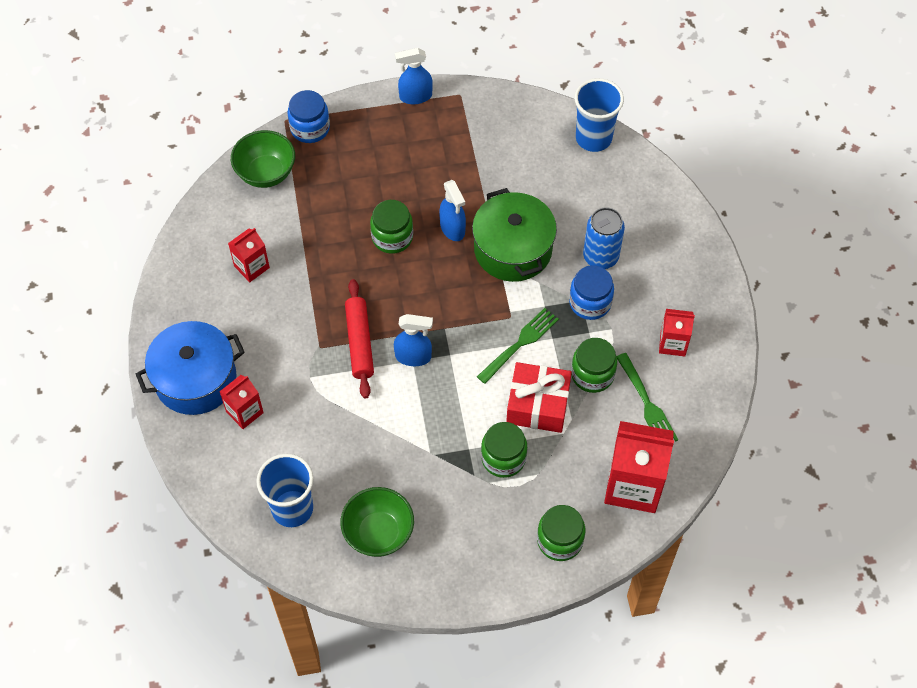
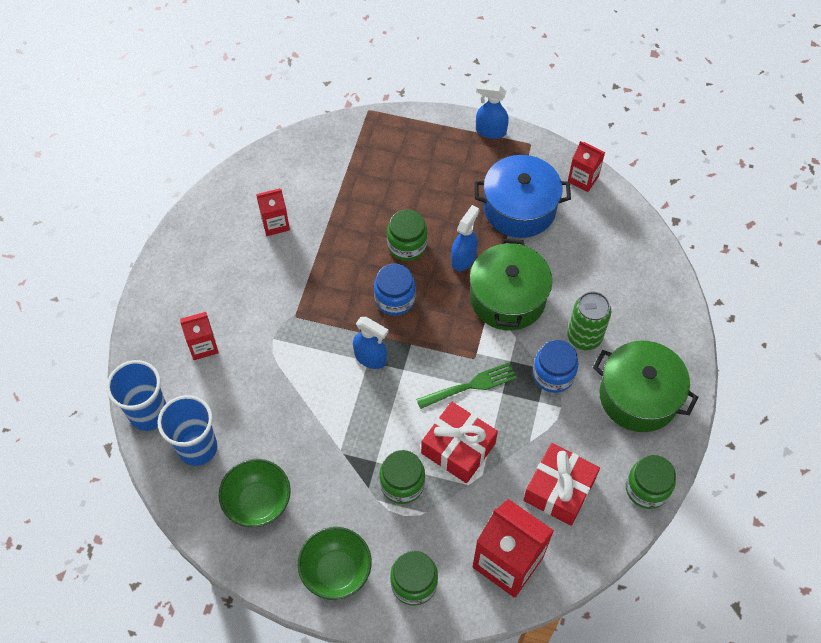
camera: 25 degrees right, 0 degrees up
blue pot [136,321,245,415] -> blue pot moved to [474,155,571,238]
green bowl [231,130,295,188] -> green bowl moved to [298,527,372,600]
blue jar [288,90,330,143] -> blue jar moved to [374,264,416,316]
red rolling pin [345,279,374,399] -> none
blue spray bottle [439,180,466,241] -> blue spray bottle turned 150 degrees counterclockwise [451,205,479,271]
green jar [571,338,617,393] -> green jar moved to [626,455,676,509]
blue cup [575,78,624,152] -> blue cup moved to [106,360,166,431]
blue can [583,207,625,269] -> green can [567,291,611,350]
green fork [617,353,678,442] -> red gift [523,443,600,526]
red carton [659,309,695,356] -> red carton moved to [568,141,605,192]
none -> green pot [593,341,698,432]

